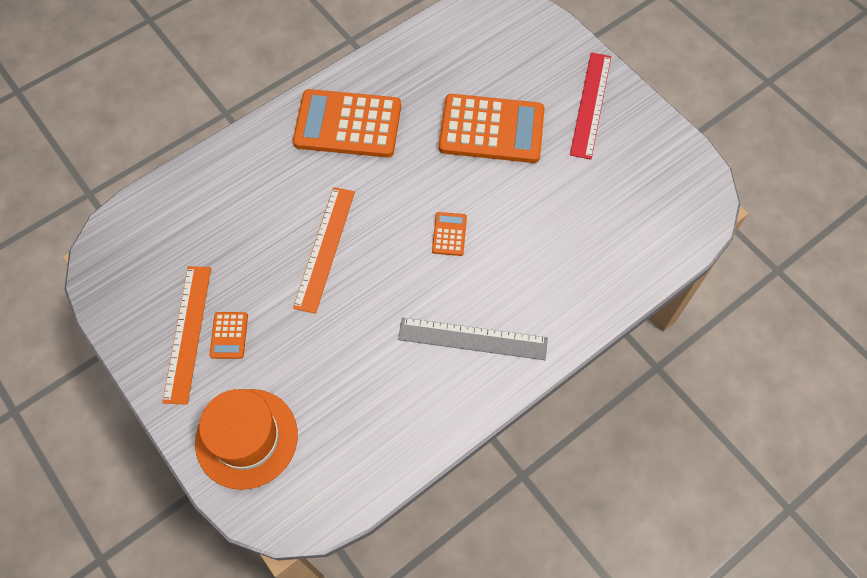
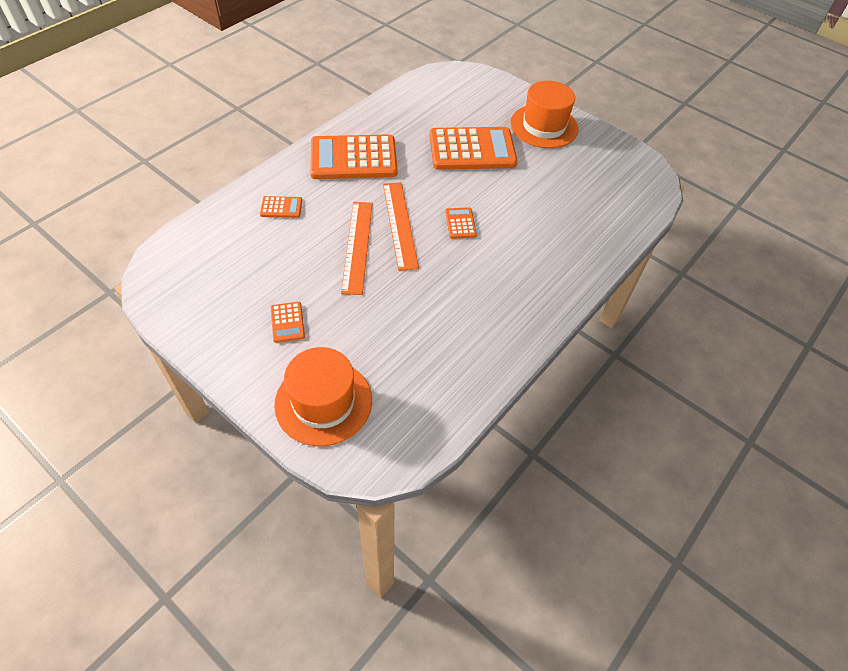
camera: 15 degrees left, 10 degrees down
orange ruler [162,266,211,405] -> orange ruler moved to [383,182,419,271]
grey ruler [398,317,548,360] -> none
red ruler [570,52,611,160] -> orange hat [510,81,578,148]
none -> orange calculator [260,196,302,218]

